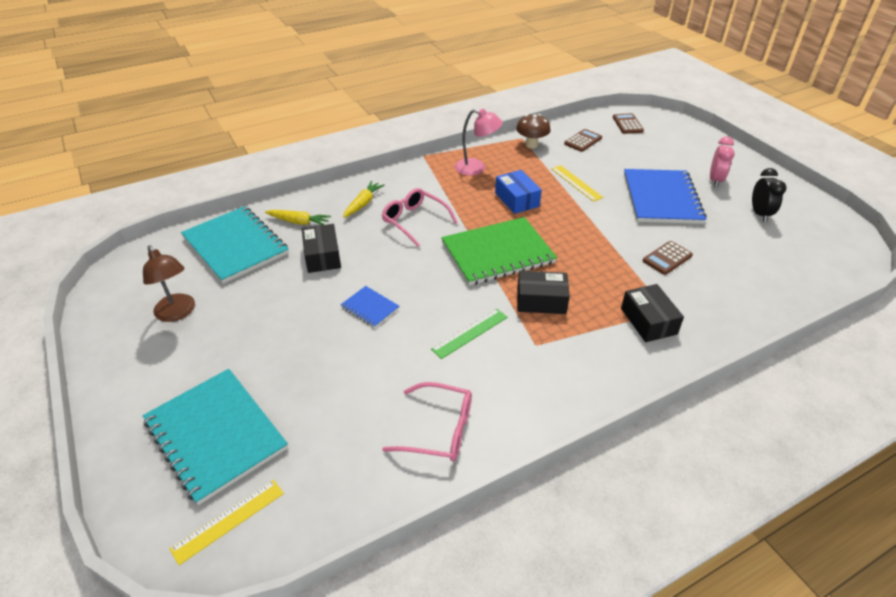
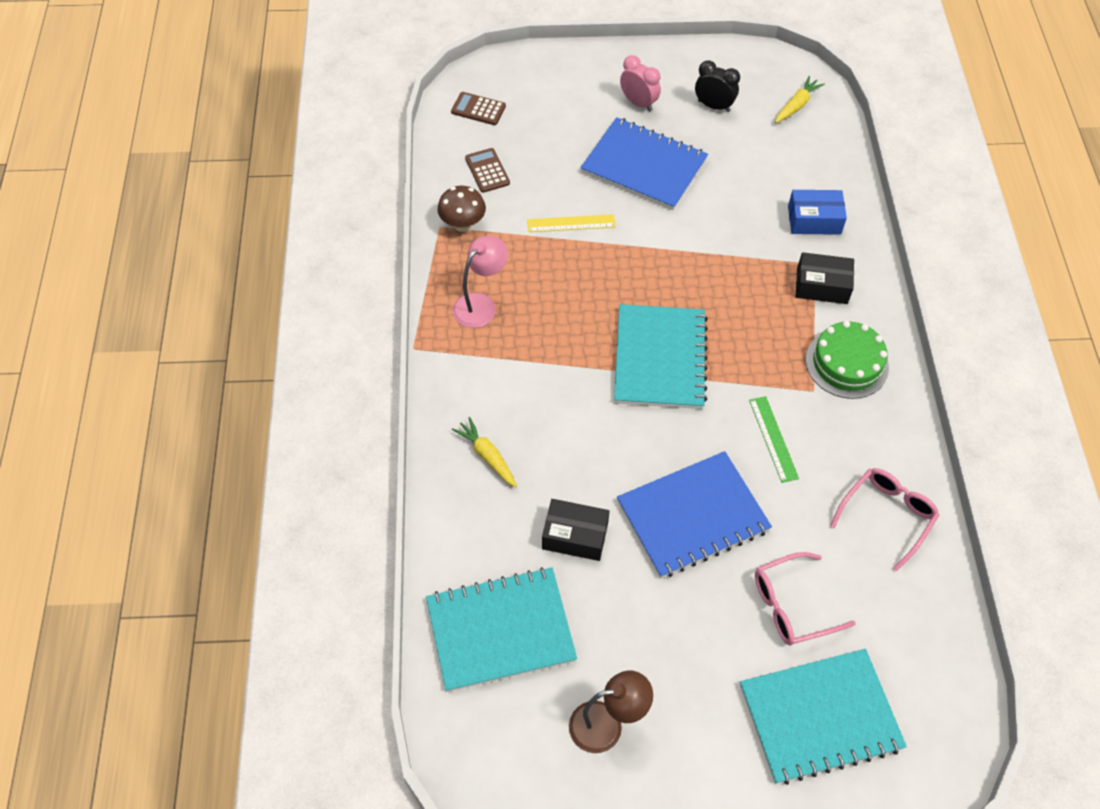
camera: 65 degrees left, 15 degrees up
yellow ruler [170,480,284,565] -> none
yellow carrot [265,210,331,225] -> yellow carrot moved to [775,76,825,123]
blue notebook [341,286,399,328] -> blue notebook [617,451,772,578], size x2.18
pink glasses [382,188,458,247] -> pink glasses moved to [755,552,856,646]
green notebook [441,217,557,286] -> turquoise notebook [614,304,708,409]
blue box [495,170,542,214] -> blue box moved to [788,190,847,235]
black box [517,271,570,314] -> none
brown calculator [643,241,693,275] -> none
none -> green cake [806,321,889,399]

